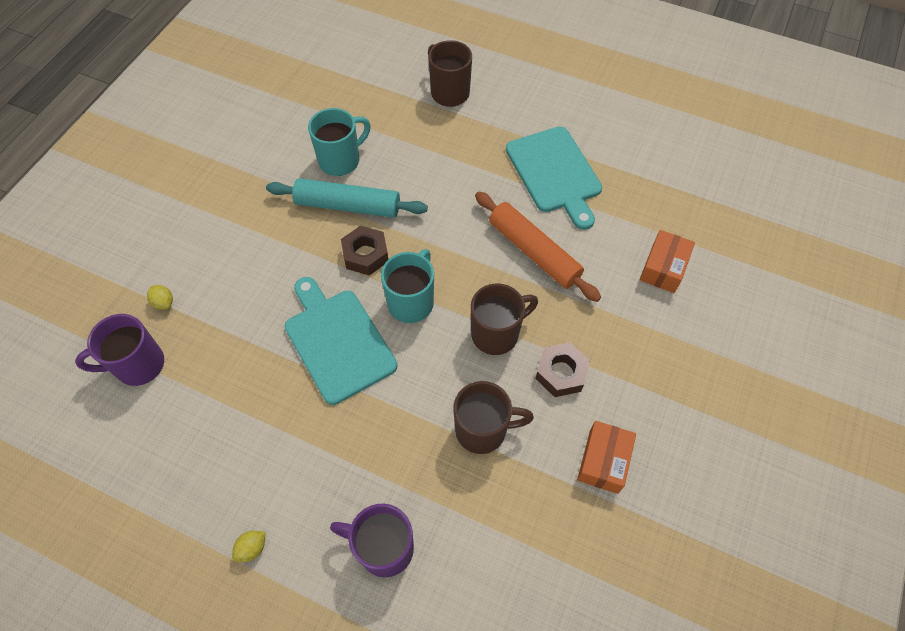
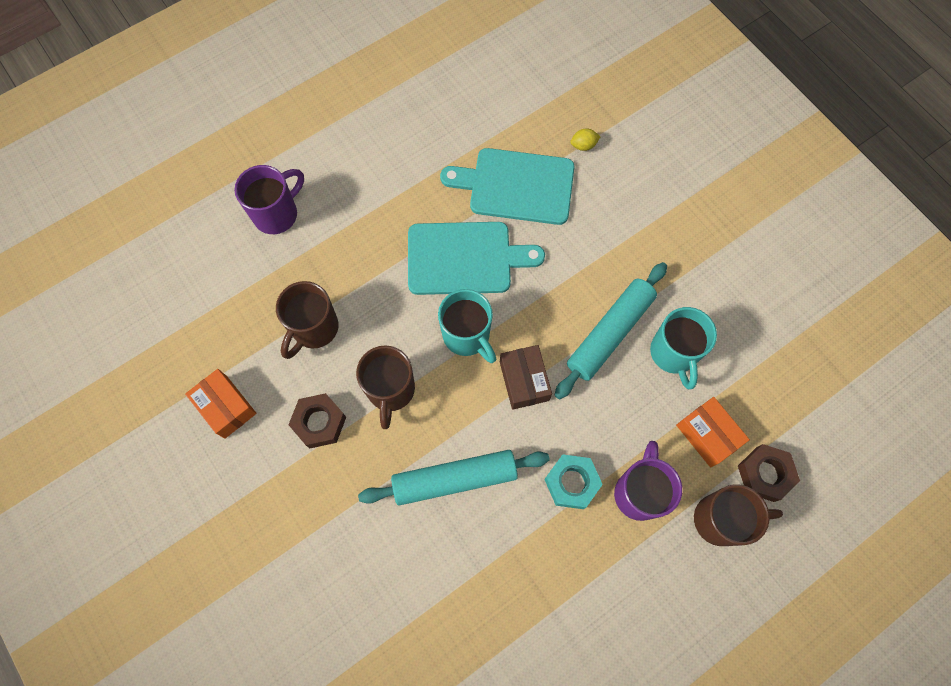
camera: 120 degrees right, 10 degrees up
purple mug [75,314,164,386] -> purple mug moved to [614,441,682,521]
yellow lemon [232,531,265,562] -> none
brown nut [341,226,388,276] -> brown nut moved to [738,444,800,502]
orange rolling pin [475,192,601,302] -> turquoise rolling pin [358,450,550,505]
turquoise cutting board [506,126,602,230] -> turquoise cutting board moved to [440,148,575,225]
orange box [640,230,695,293] -> orange box moved to [676,397,750,468]
none -> brown box [500,345,552,410]
none -> turquoise nut [544,455,603,509]

